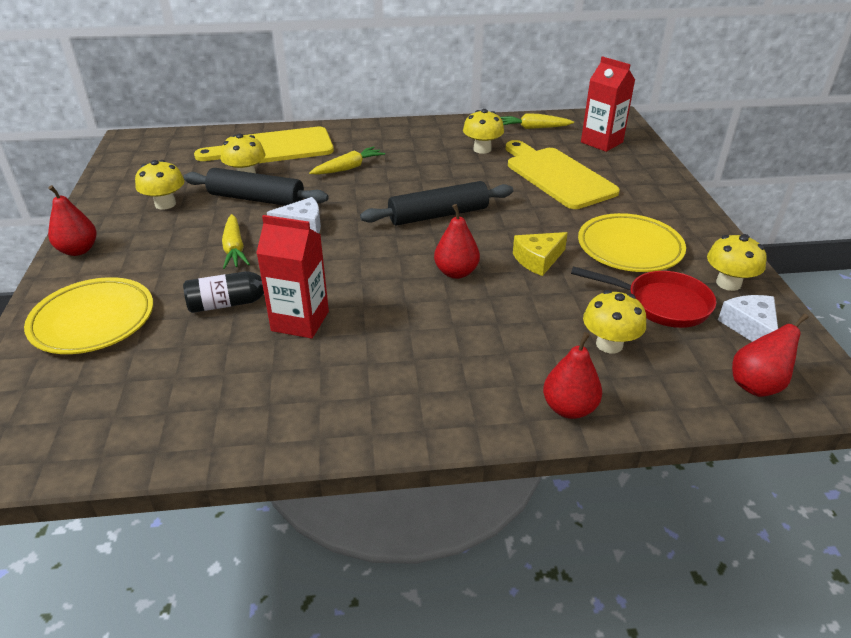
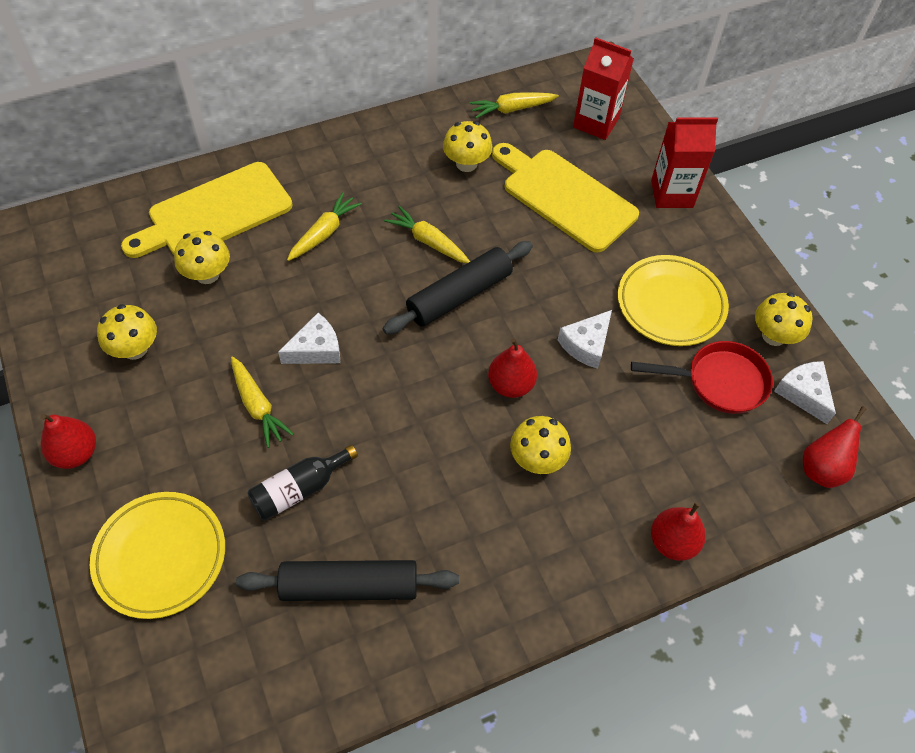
camera: 20 degrees left, 20 degrees up
black rolling pin [184,168,329,206] -> black rolling pin moved to [236,560,459,601]
red carton [256,215,329,339] -> red carton moved to [651,118,718,208]
yellow cheese [513,232,568,276] -> white cheese [558,310,612,369]
yellow mushroom [583,290,646,353] -> yellow mushroom moved to [510,416,571,474]
none -> yellow carrot [384,206,470,263]

